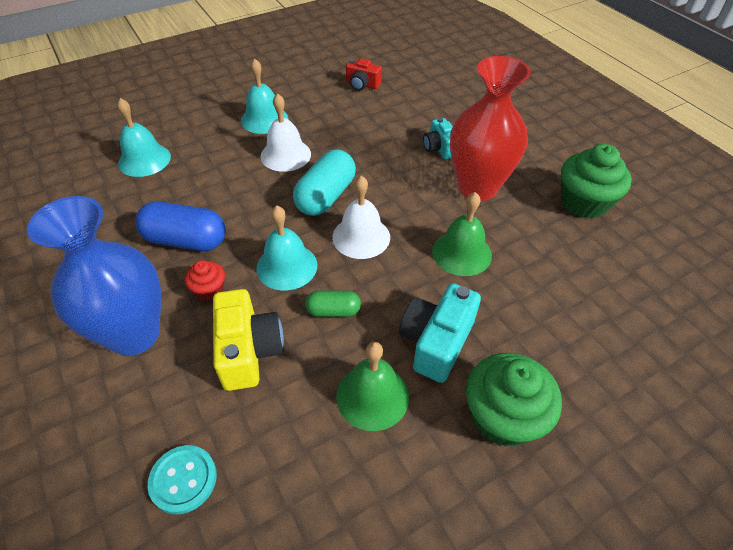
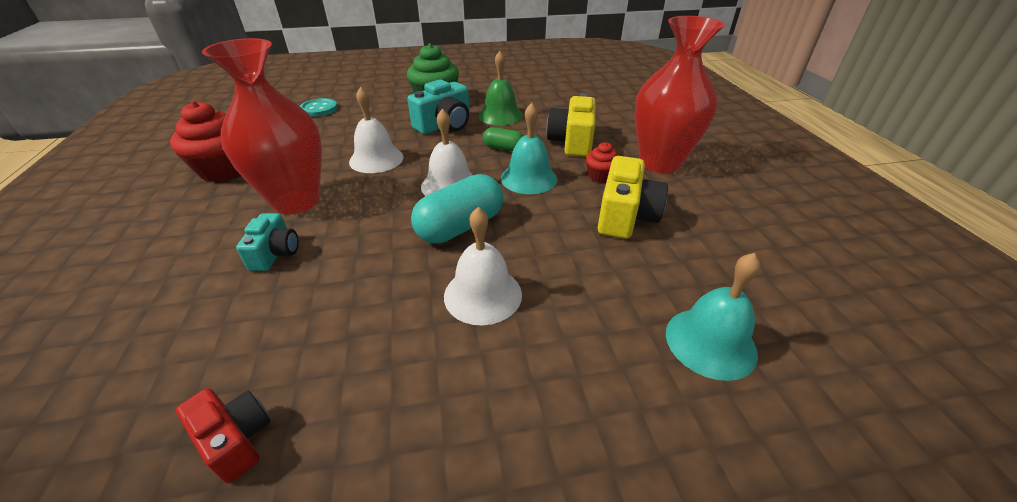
camera: 160 degrees left, 10 degrees down
blue vase [27,196,161,356] -> red vase [634,16,725,173]
blue capsule [135,201,226,251] -> yellow camera [598,156,668,239]
turquoise button [148,445,217,514] -> turquoise button moved to [300,98,338,117]
turquoise bell [241,58,288,134] -> none
green bell [432,192,492,276] -> white bell [349,87,403,173]
green cupcake [561,144,632,219] -> red cupcake [170,101,240,182]

